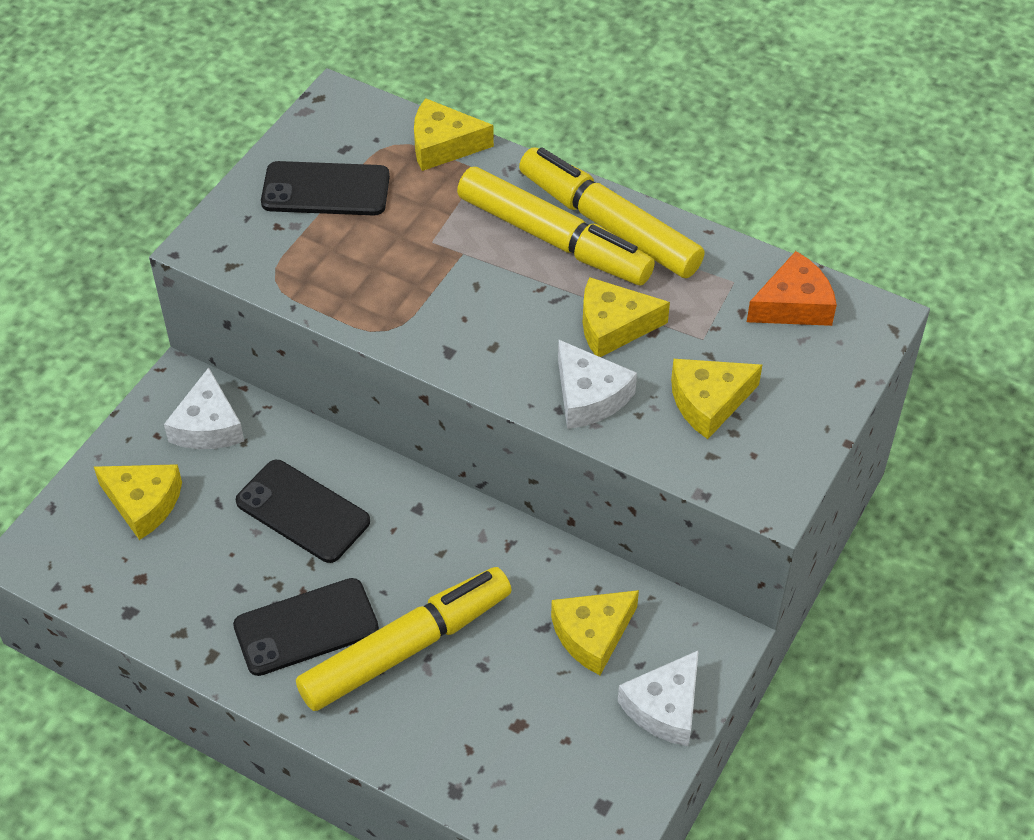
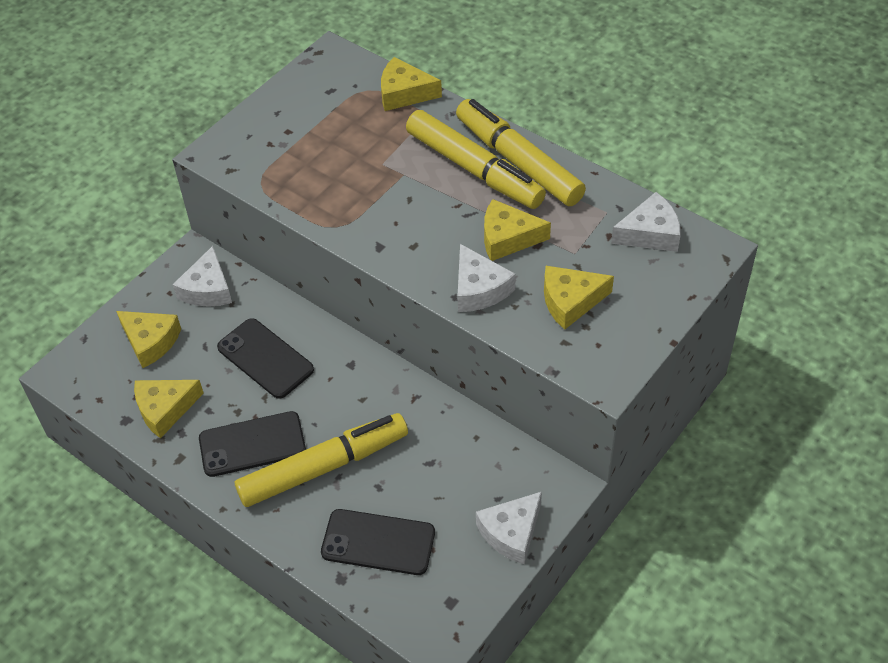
camera: 10 degrees right, 0 degrees up
black phone [261,161,390,215] -> black phone moved to [321,509,435,575]
yellow cheese [551,590,639,675] -> yellow cheese moved to [134,380,204,438]
orange cheese [747,251,837,326] -> white cheese [611,192,681,252]

